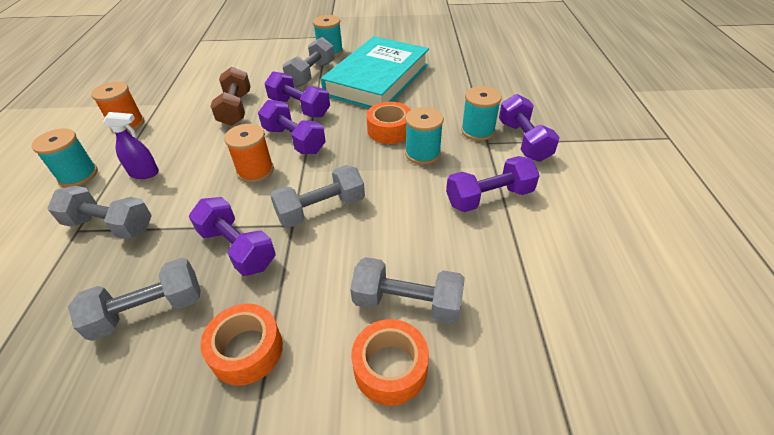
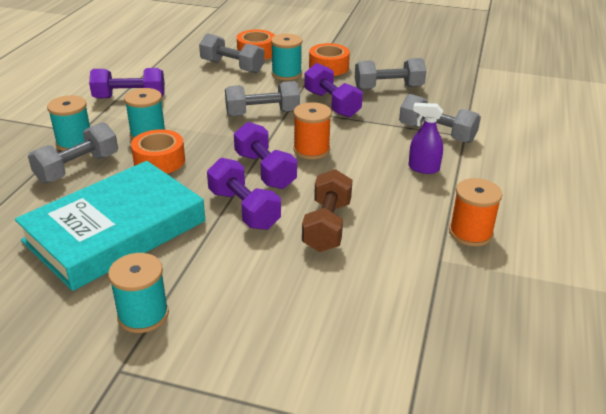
camera: 165 degrees left, 10 degrees down
turquoise spool [32,129,98,187] -> turquoise spool moved to [271,34,302,80]
grey dumbbell [283,37,335,87] -> grey dumbbell moved to [28,122,118,183]
purple dumbbell [499,94,560,162] -> none

